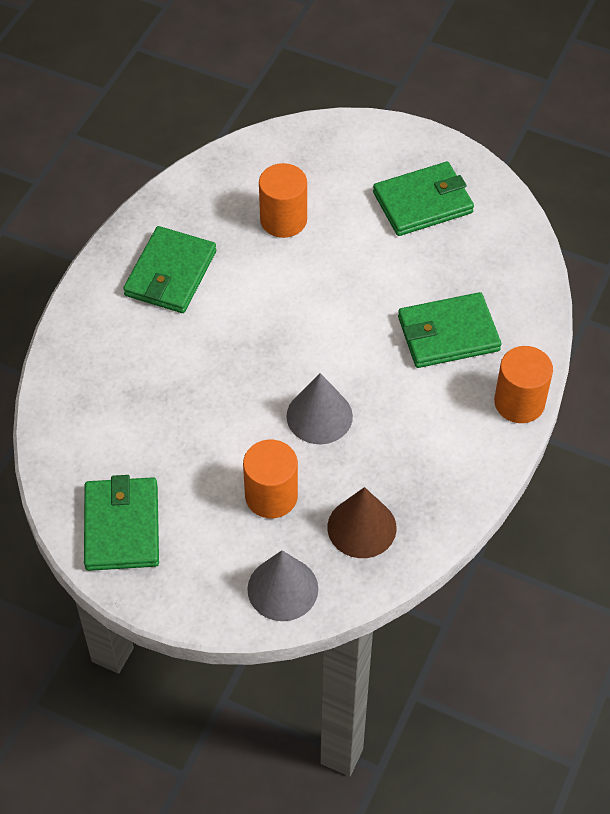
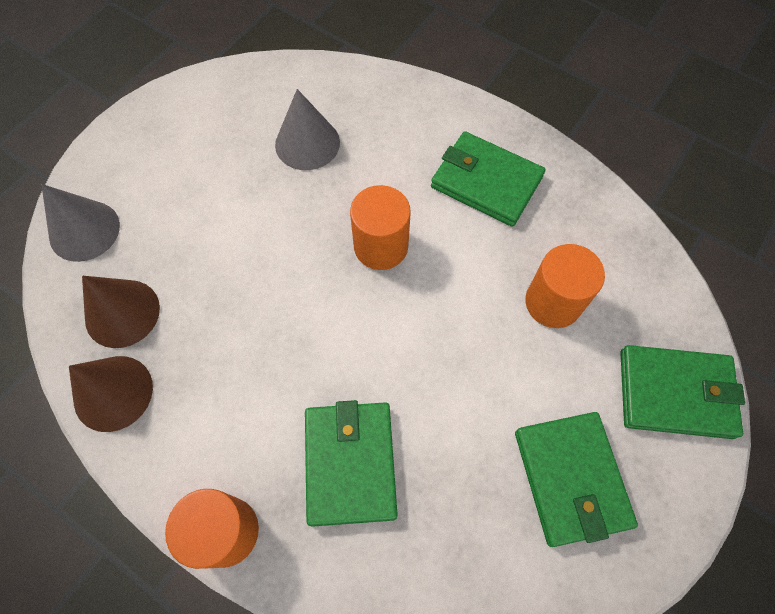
camera: 100 degrees right, 10 degrees up
green wallet [84,475,159,571] -> green wallet moved to [620,345,745,439]
orange cylinder [243,440,298,518] -> orange cylinder moved to [350,185,411,270]
grey cone [286,373,353,444] -> grey cone moved to [275,89,340,170]
none -> brown cone [69,356,153,432]

